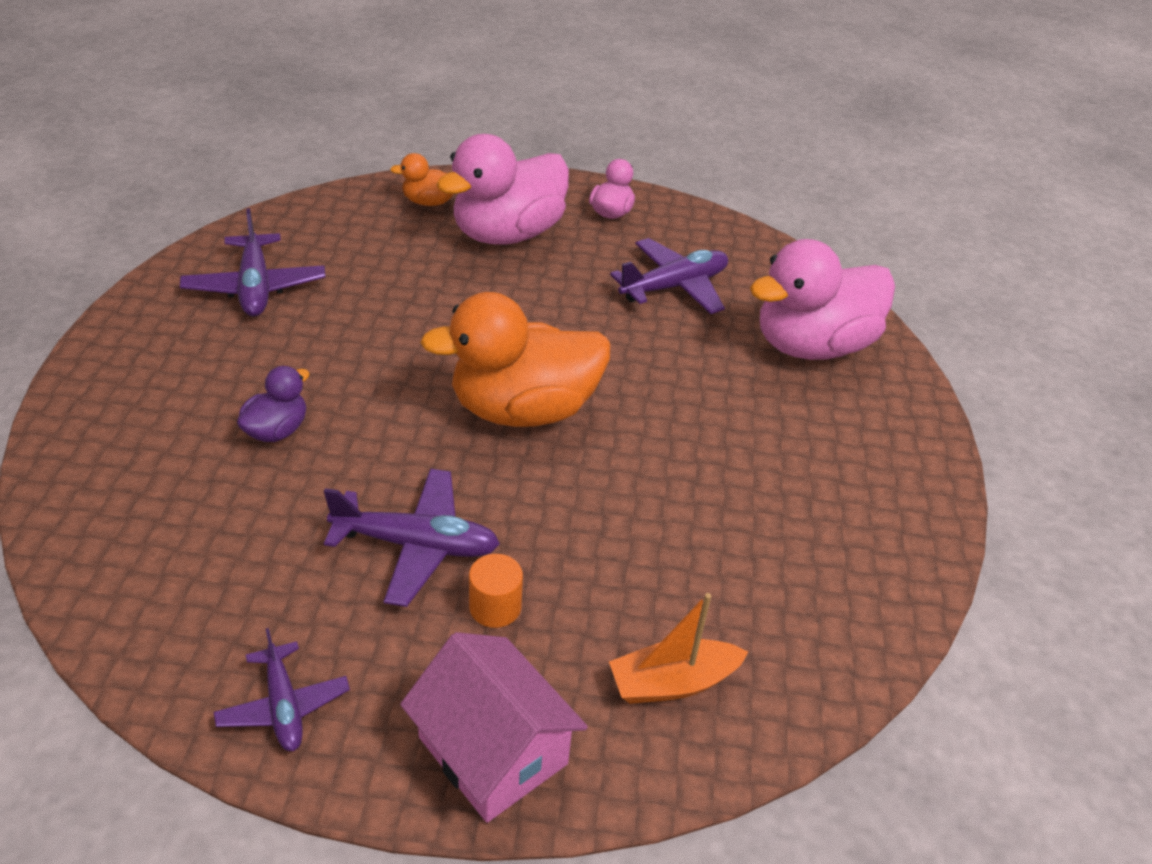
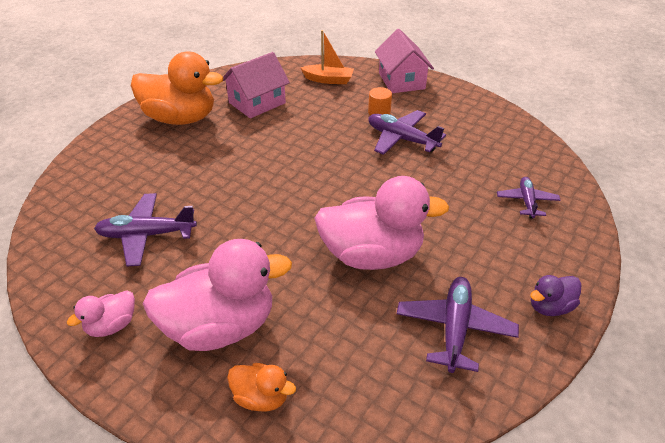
camera: 150 degrees left, 0 degrees up
purple plane [214,628,350,751] -> purple plane moved to [497,177,561,219]
purple duck [237,366,310,442] -> purple duck moved to [530,275,581,316]
orange duck [420,292,611,427] -> orange duck moved to [131,52,223,125]
pink duck [750,239,895,360] -> pink duck moved to [314,176,449,270]
none -> pink house [223,52,290,118]

